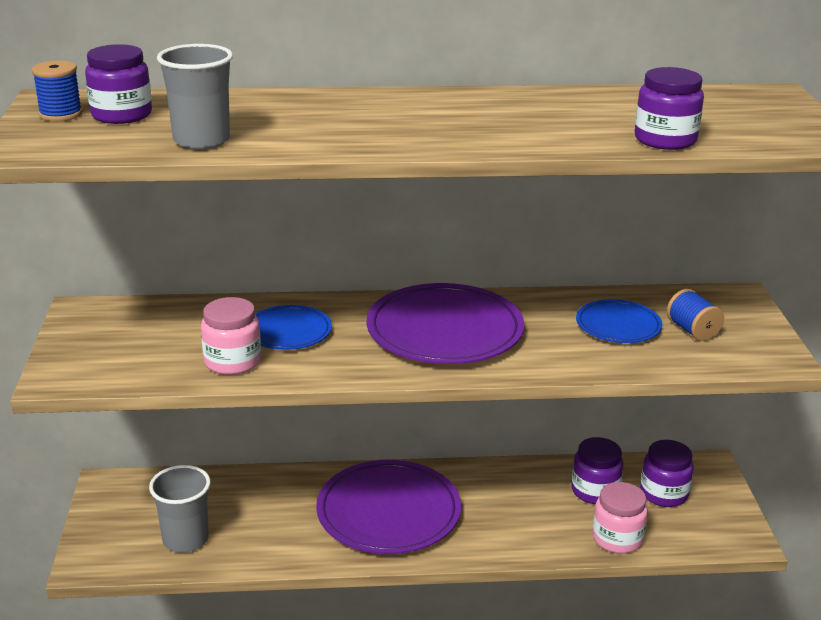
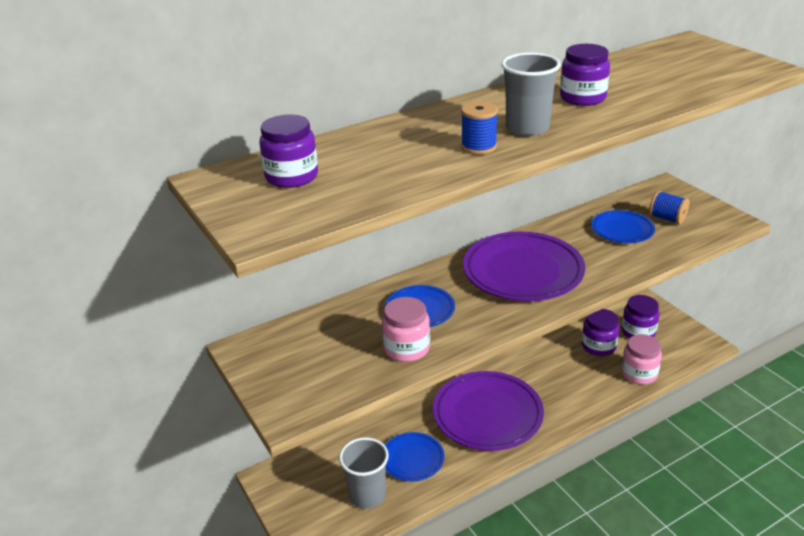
camera: 25 degrees left, 5 degrees up
blue spool [32,61,82,121] -> blue spool moved to [461,101,498,155]
grey cup [157,44,233,150] -> grey cup moved to [501,53,561,136]
purple jar [635,67,704,150] -> purple jar moved to [560,44,610,106]
none -> blue plate [385,432,444,482]

